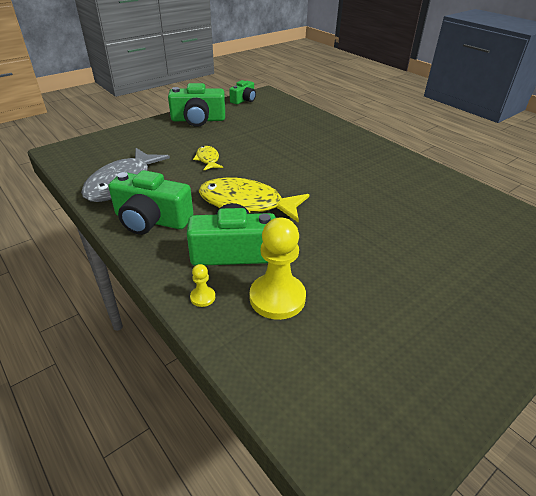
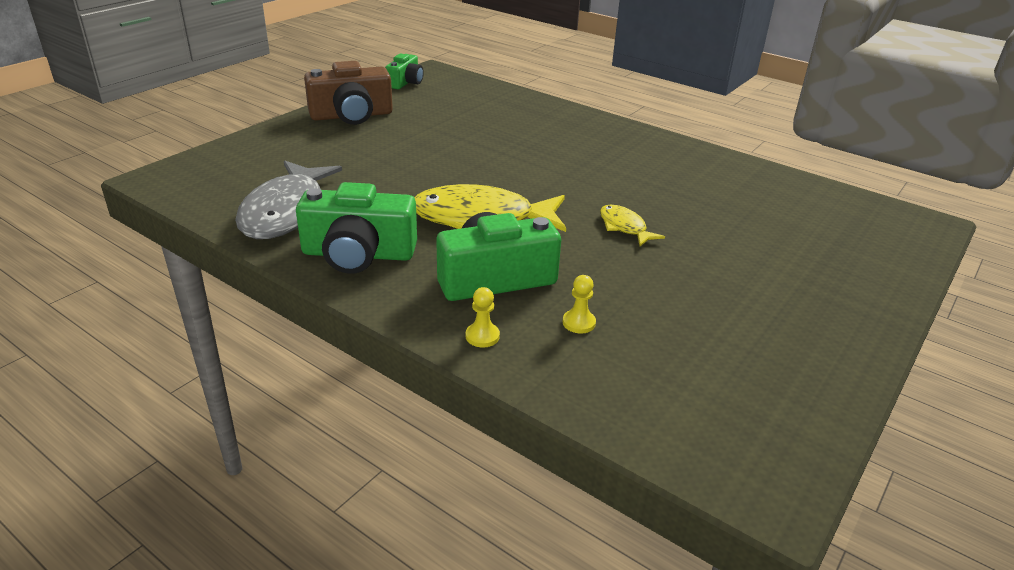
camera: 15 degrees left, 5 degrees down
green camera [168,83,225,127] -> brown camera [304,61,393,125]
yellow fish [193,146,223,170] -> yellow fish moved to [600,205,665,246]
yellow pawn [250,218,306,320] -> yellow pawn [563,275,596,334], size x0.44

